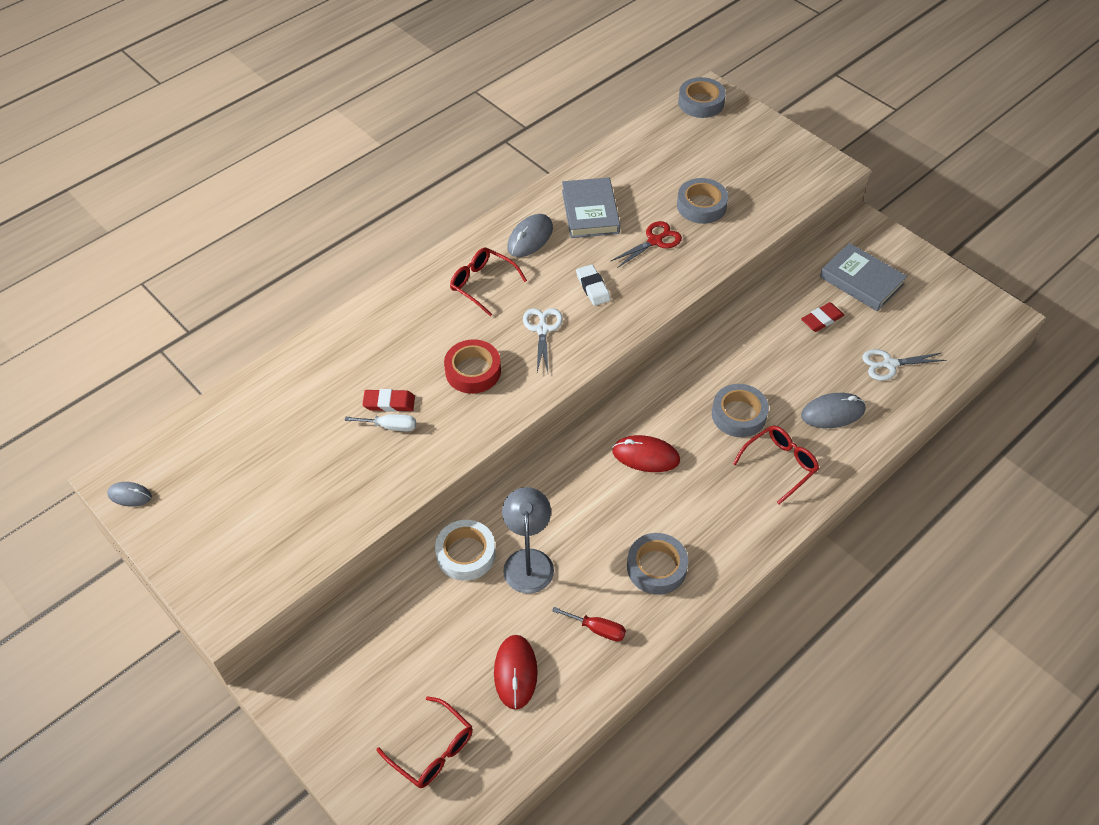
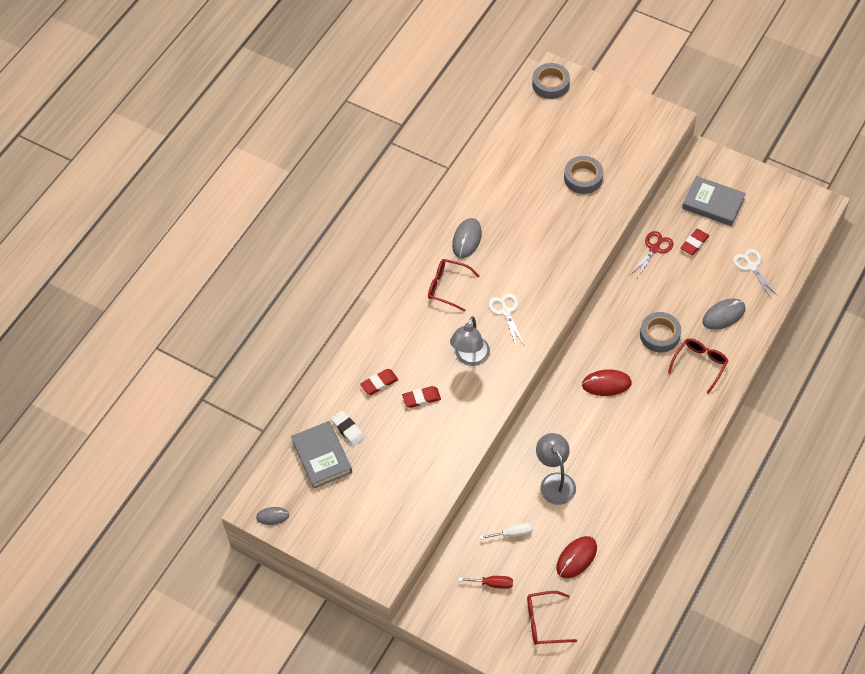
camera: 15 degrees left, 5 degrees up
white screwdriver [345,414,416,431] -> white screwdriver moved to [480,523,533,540]
red glasses [377,696,473,788] -> red glasses turned 150 degrees clockwise [527,591,577,645]
white tape [435,520,496,581] -> none
red tape [444,339,501,394] -> grey lamp [450,316,490,366]
red mouse [494,635,538,710] -> red mouse turned 60 degrees clockwise [556,536,597,578]
red screwdriver [552,607,626,642] -> red screwdriver moved to [459,576,513,589]
grey book [562,177,620,238] -> grey book moved to [291,421,352,489]
white eraser [576,264,611,306] -> white eraser moved to [331,411,365,446]
red scissors [611,221,682,268] -> red scissors moved to [630,231,674,278]
grey tape [627,533,688,595] -> none
white scissors [862,349,946,381] -> white scissors turned 90 degrees clockwise [733,249,778,298]
none -> red eraser [360,369,398,395]

